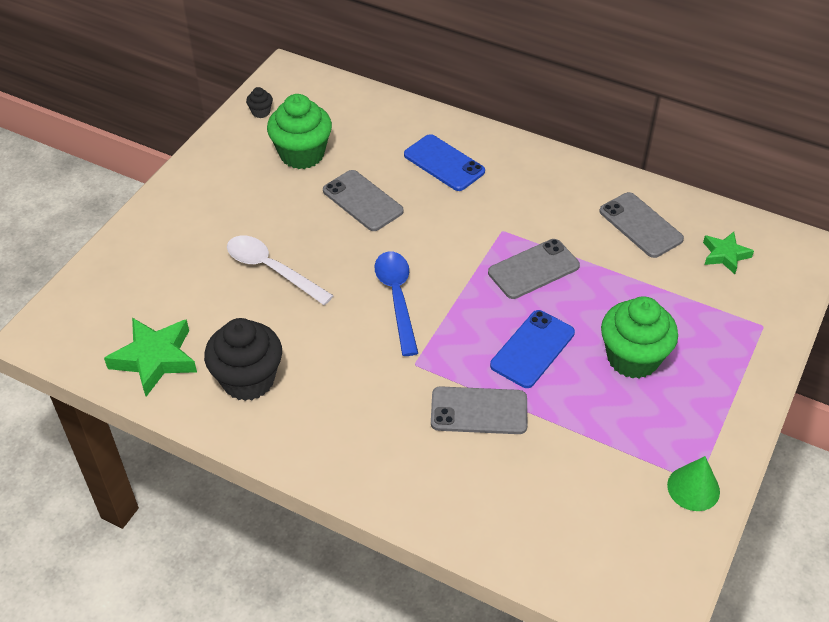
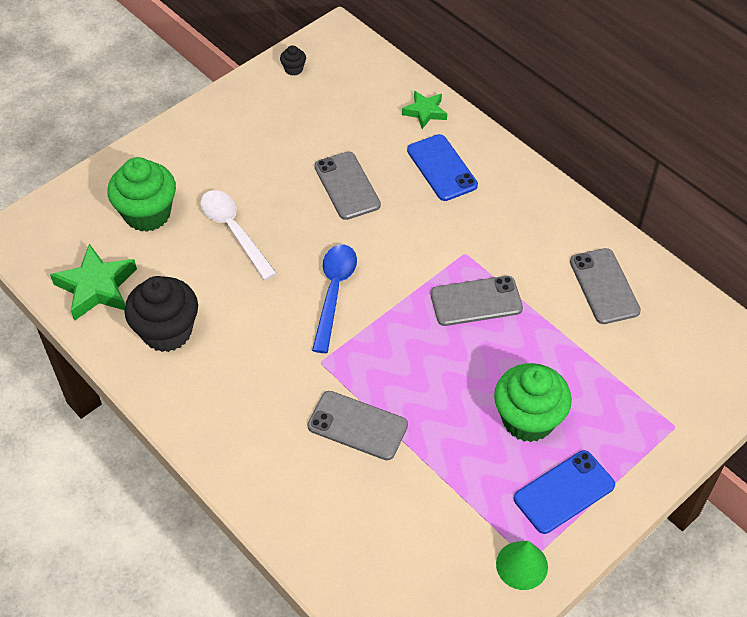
camera: 20 degrees right, 5 degrees up
green cupcake [267,94,332,169] -> green cupcake moved to [107,157,176,232]
blue phone [490,310,575,388] -> blue phone moved to [514,450,615,534]
green star [703,232,754,274] -> green star moved to [402,91,447,129]

